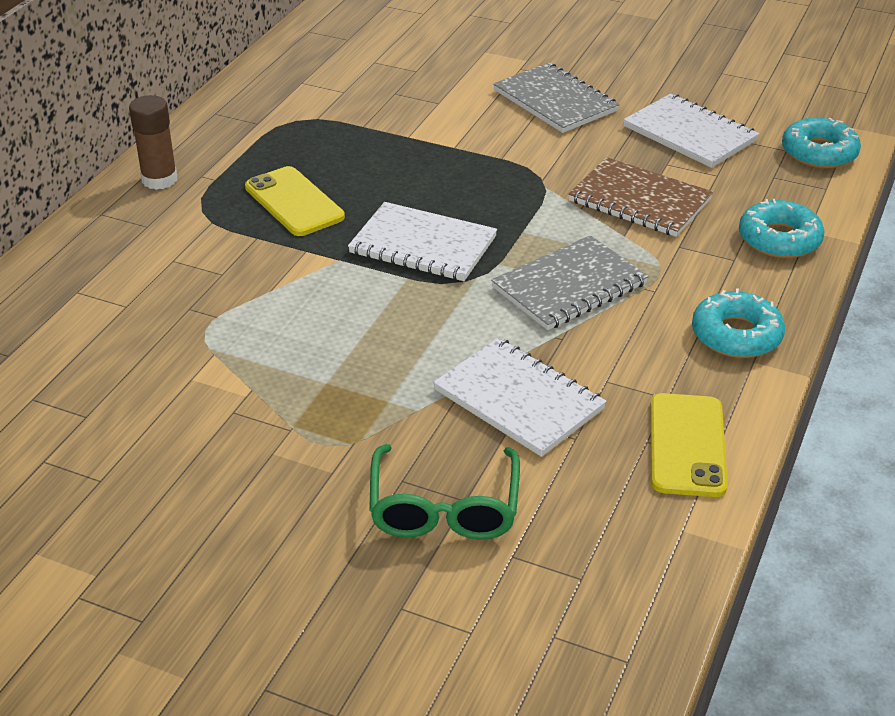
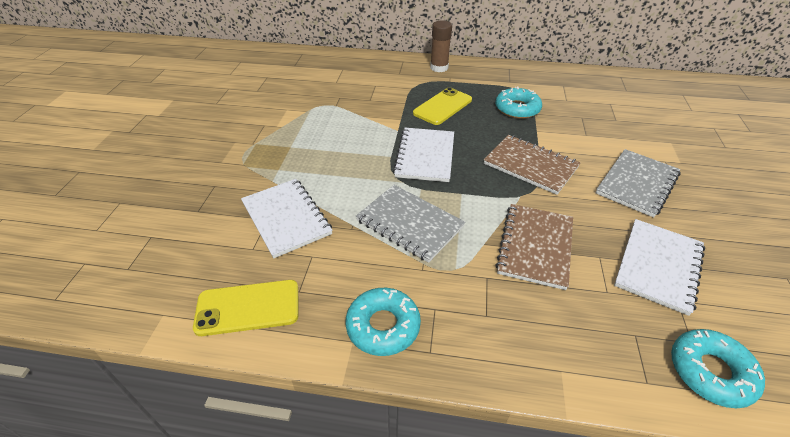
camera: 75 degrees right, 5 degrees up
green glasses [369,444,520,540] -> none
white notebook [433,338,607,457] -> white notebook turned 60 degrees counterclockwise [241,179,332,258]
turquoise donut [739,199,825,258] -> turquoise donut moved to [495,87,542,119]
none -> brown notebook [484,135,581,195]

